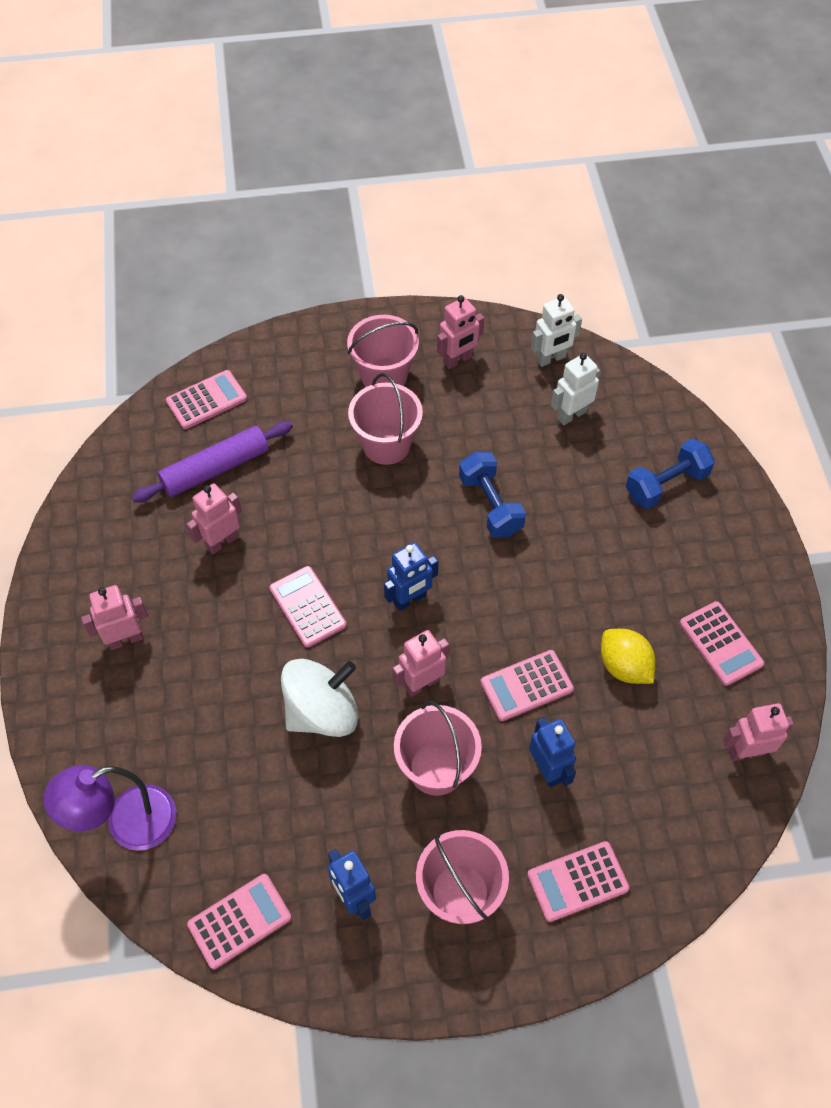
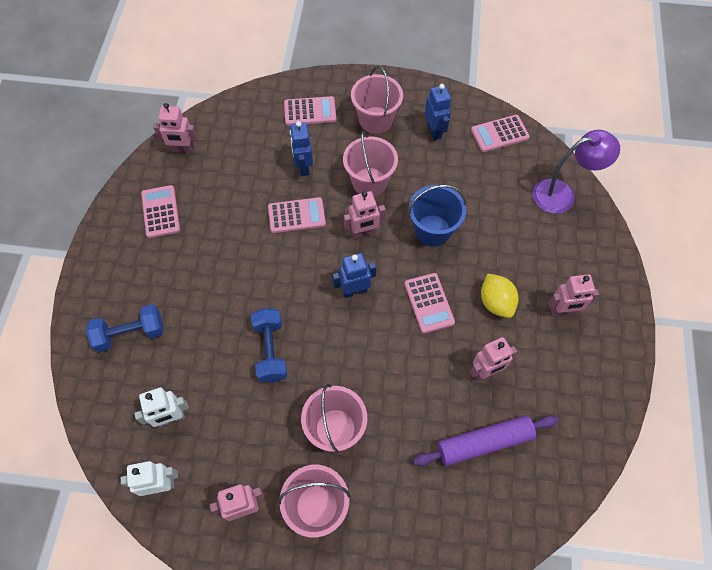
camera: 165 degrees left, 5 degrees up
pink calculator [166,370,247,429] -> none
white spinning top [281,659,359,737] -> blue bucket [408,185,466,247]
yellow lemon [601,629,656,684] -> yellow lemon moved to [481,274,519,318]

